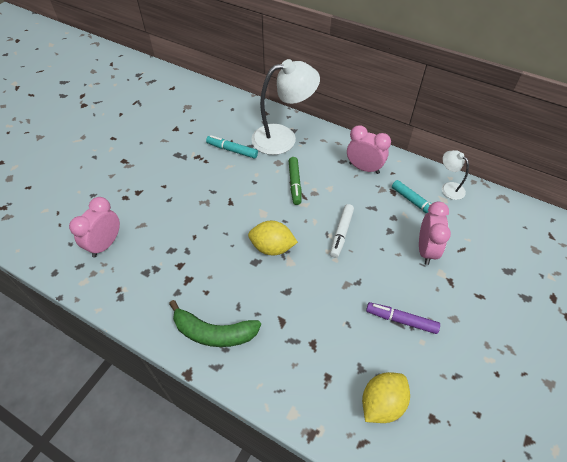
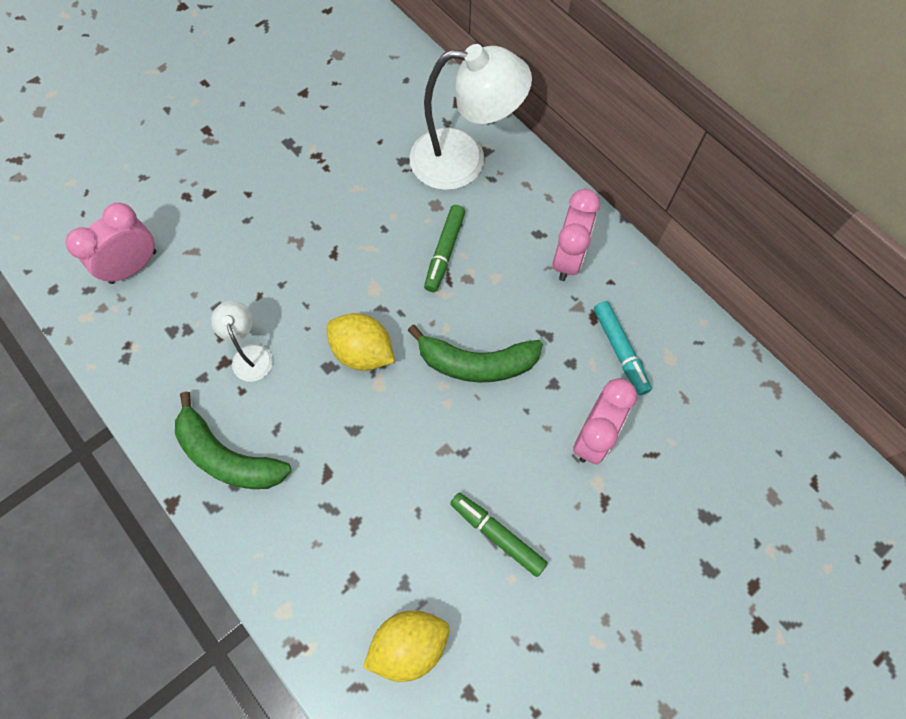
camera: 20 degrees right, 15 degrees up
turquoise marker [206,135,258,159] -> none
white marker [330,204,354,258] -> green banana [407,325,543,382]
pink clock [347,125,391,174] -> pink clock turned 60 degrees clockwise [552,189,600,281]
purple marker [366,302,440,334] -> green marker [450,493,548,577]
white lamp [442,150,469,200] -> white lamp moved to [211,301,273,382]

